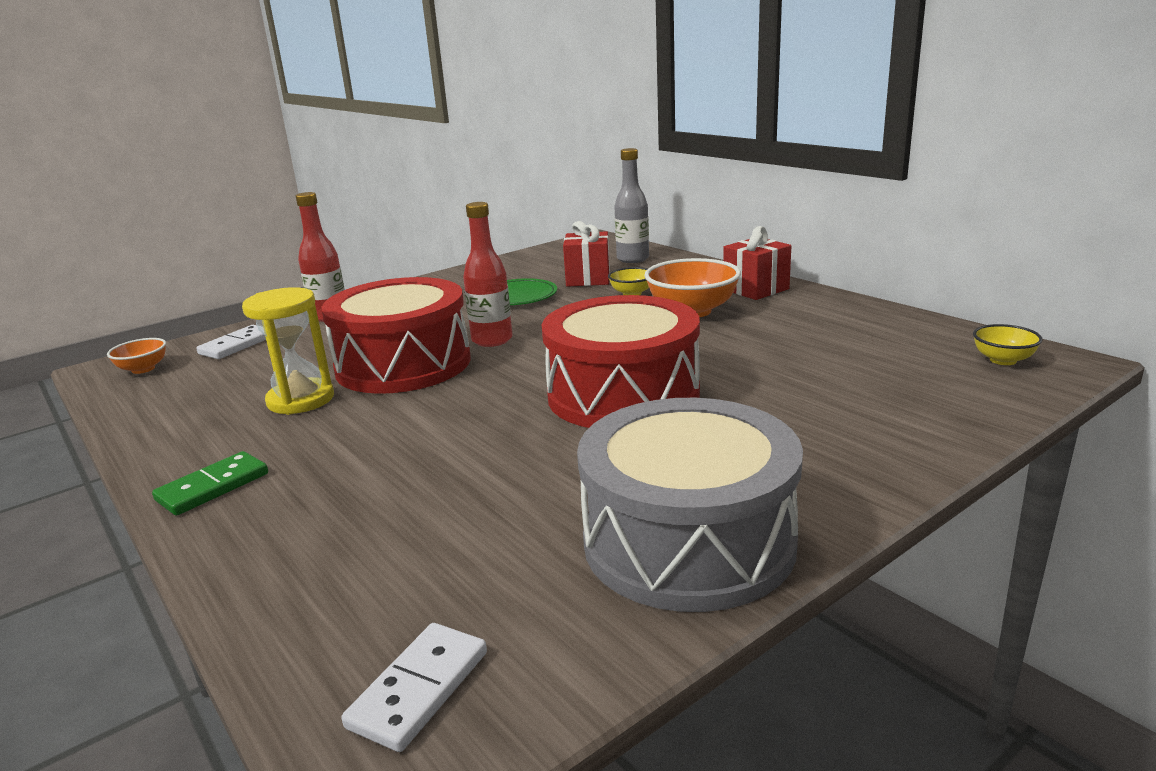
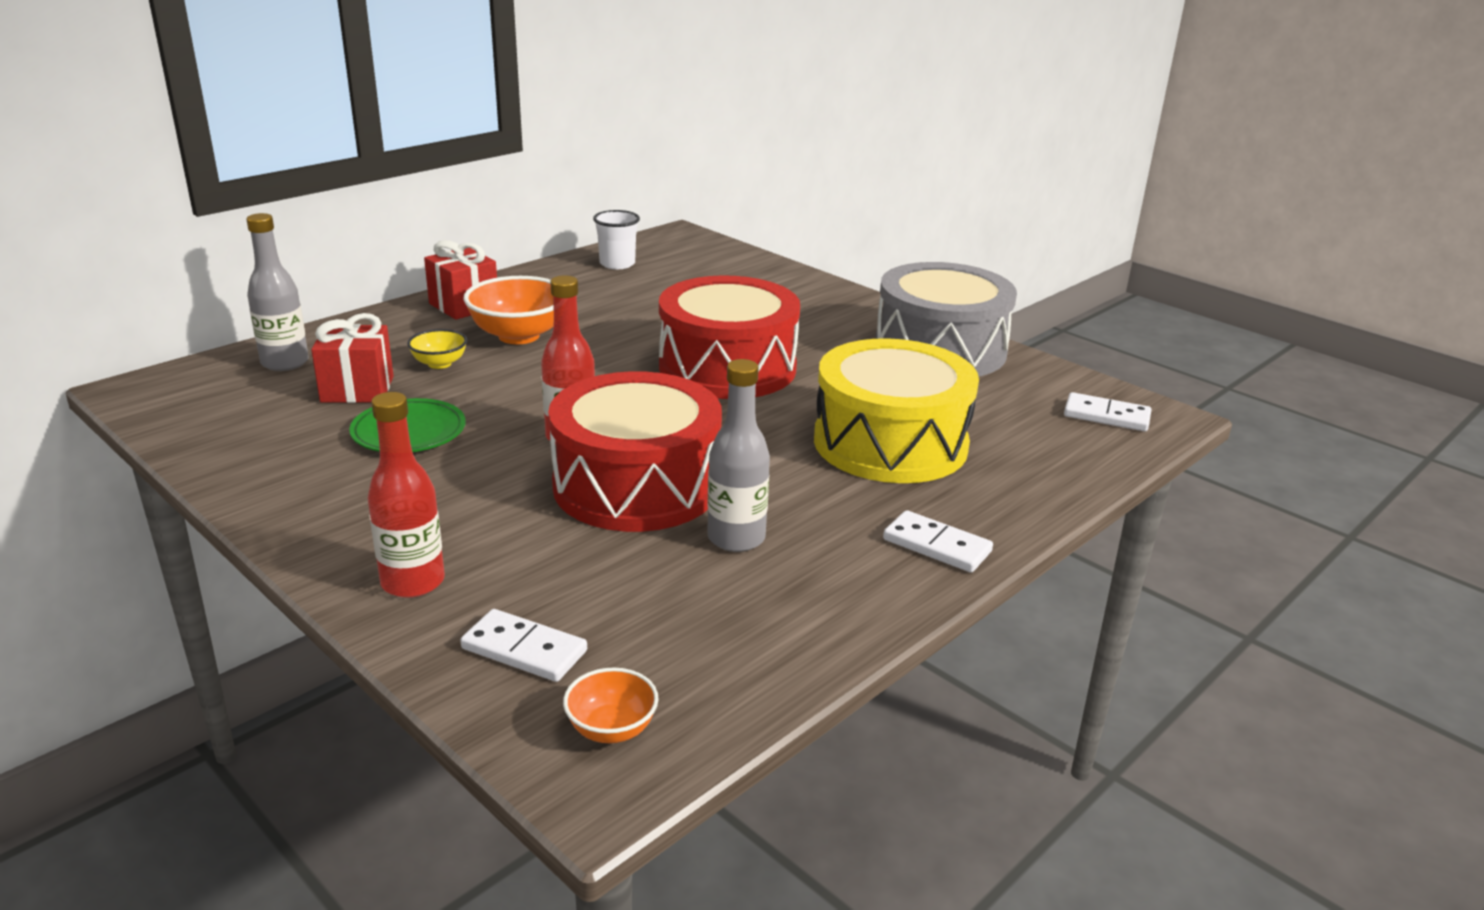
camera: 100 degrees left, 5 degrees up
green domino [152,451,268,516] -> white domino [883,510,993,573]
yellow hourglass [242,287,334,415] -> grey bottle [707,359,770,552]
yellow bowl [973,324,1043,365] -> none
none -> white cup [593,210,640,269]
none -> yellow drum [814,338,979,483]

